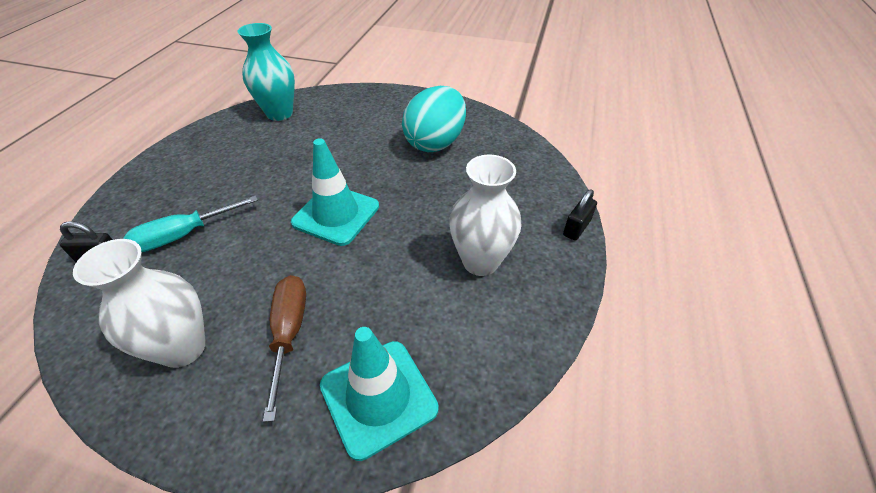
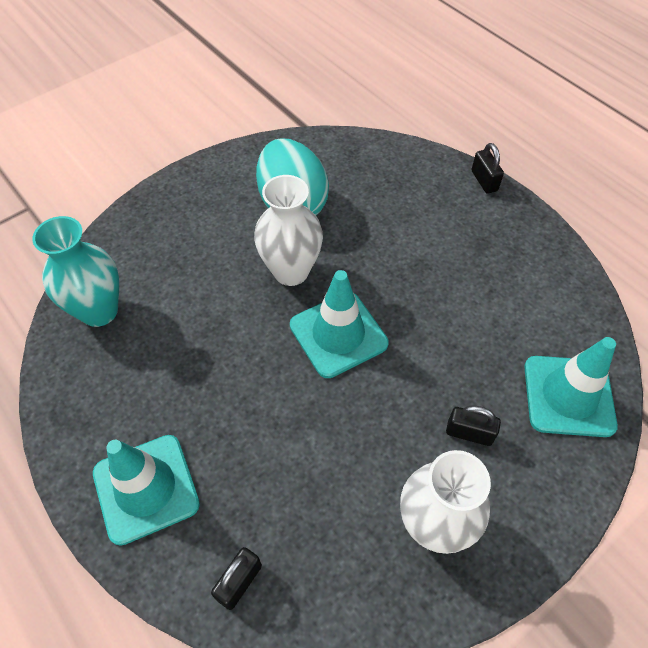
camera: 55 degrees left, 10 degrees up
turquoise screwdriver [123,195,258,252] -> none
brown screwdriver [263,275,306,422] -> black padlock [446,406,501,446]
white vase [449,155,521,276] -> white vase moved to [254,175,323,286]
none -> turquoise traffic cone [93,435,200,546]

